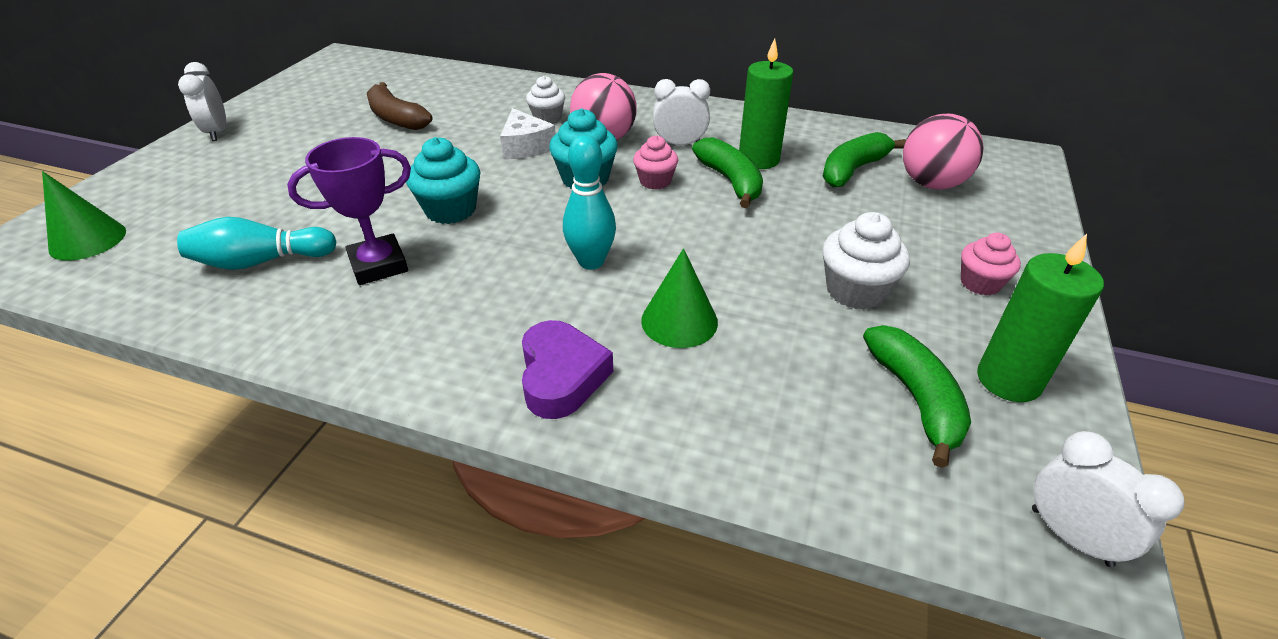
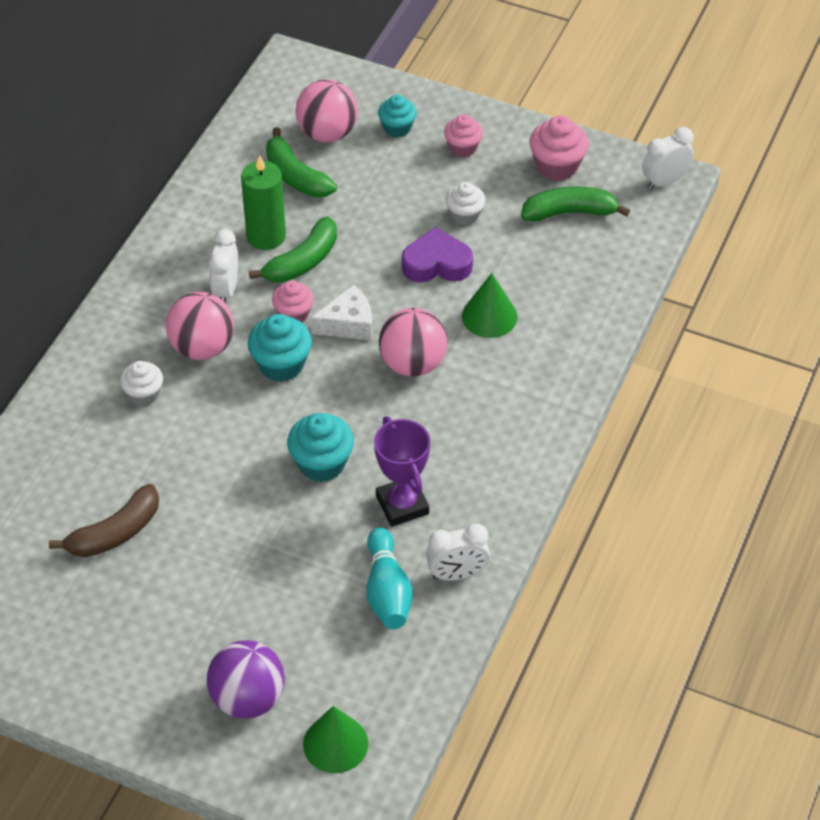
camera: 85 degrees left, 10 degrees up
white clock [178,62,226,141] -> white clock moved to [426,524,490,580]
white cheese [500,108,556,159] -> white cheese moved to [310,284,372,341]
purple heart [522,320,613,419] -> purple heart moved to [402,227,473,283]
turquoise bowling pin [563,135,616,270] -> pink ball [379,308,447,377]
green banana [692,137,763,208] -> green banana turned 150 degrees clockwise [249,216,337,283]
white cupcake [822,212,910,310] -> white cupcake [445,182,486,225], size x0.67
green candle [977,234,1104,402] -> pink cupcake [530,115,589,181]
none -> purple ball [207,640,285,719]
none -> turquoise cupcake [378,95,417,138]

